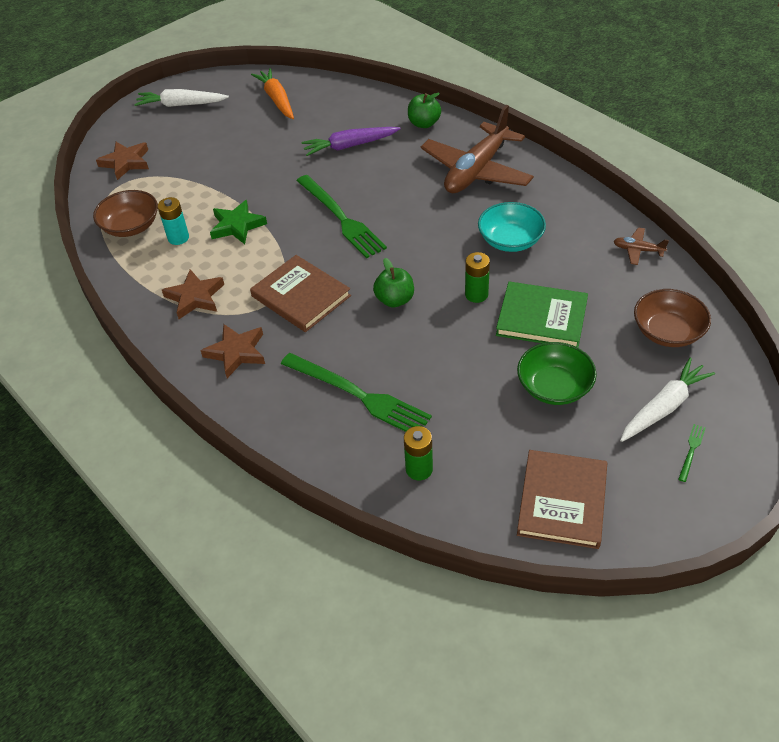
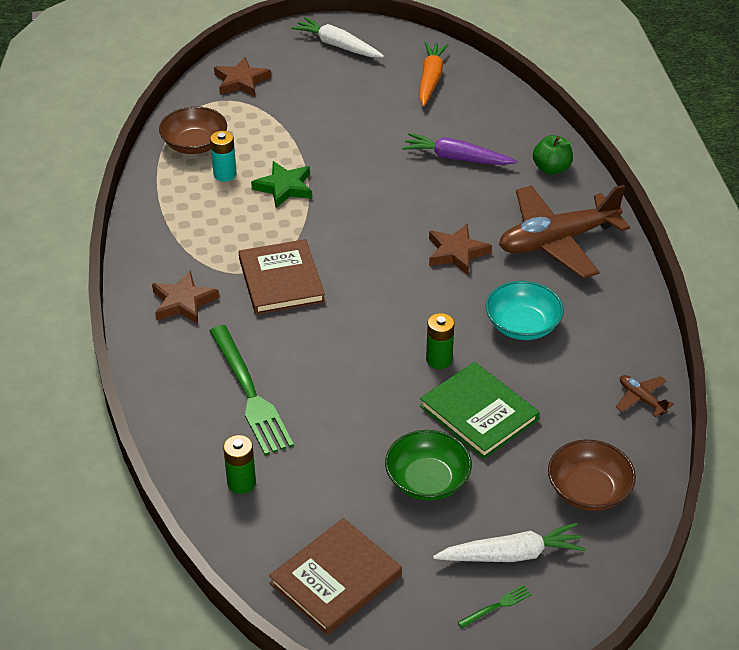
camera: 30 degrees right, 5 degrees down
brown star [162,269,224,319] -> brown star moved to [429,224,492,275]
green fork [297,175,387,258] -> none
green apple [373,258,414,307] -> none

